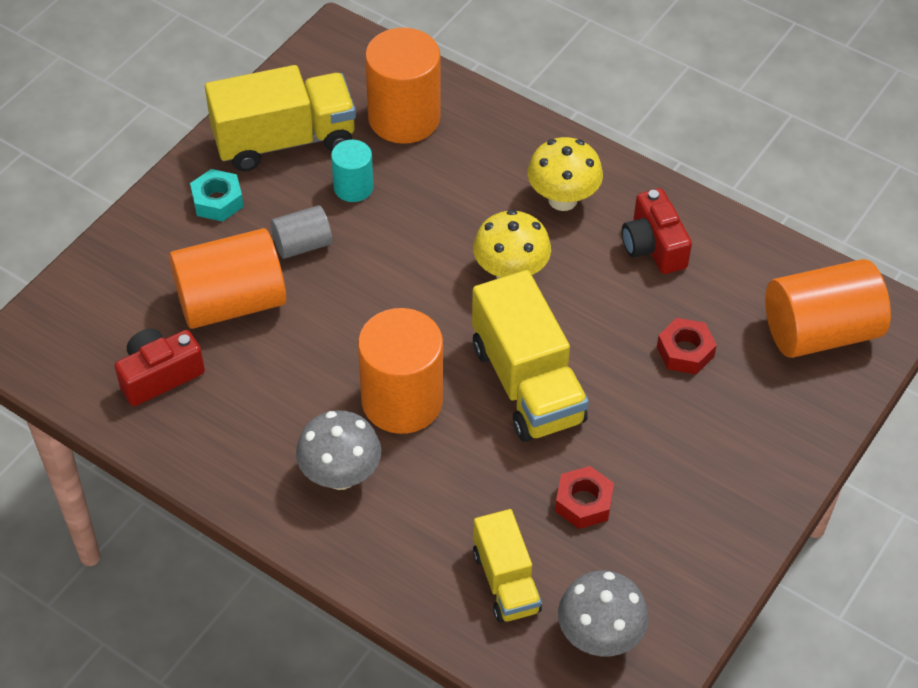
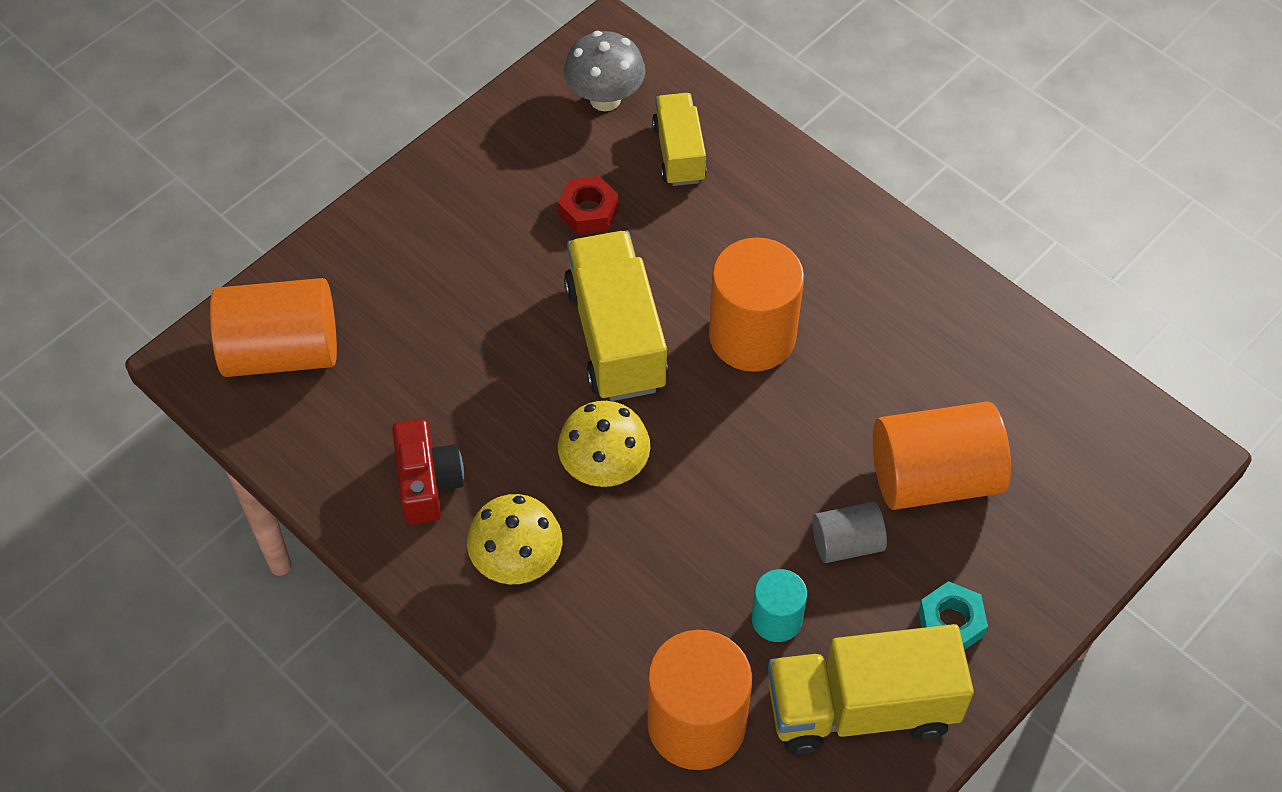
camera: 170 degrees left, 5 degrees up
red camera [115,329,205,406] -> none
grey mushroom [296,410,381,490] -> none
red nut [657,318,717,375] -> none

